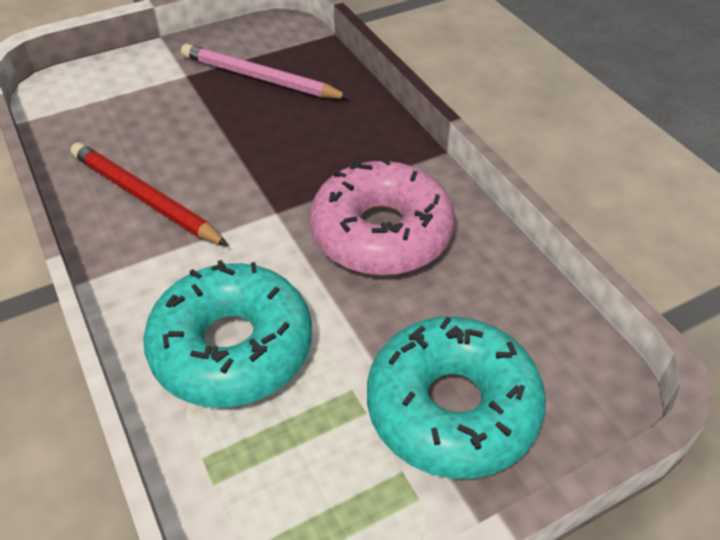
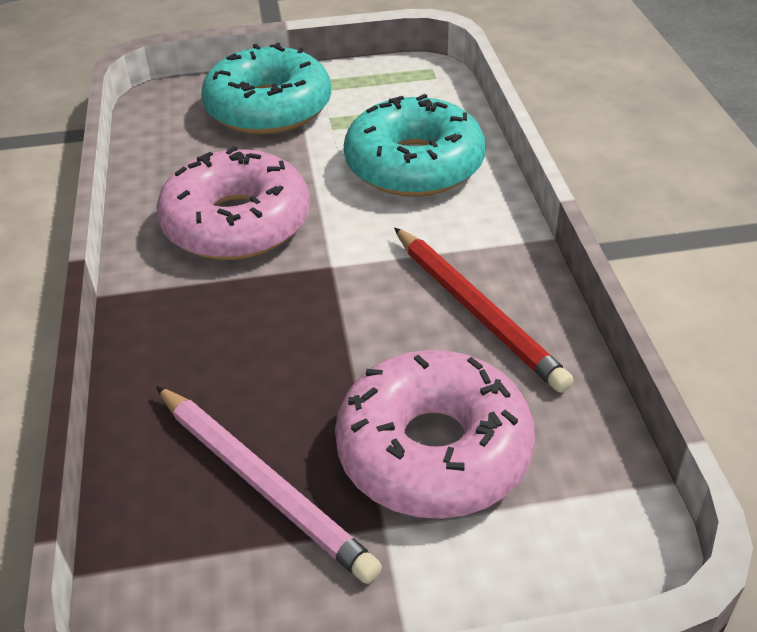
camera: 160 degrees left, 5 degrees down
none -> pink donut [335,350,535,519]

